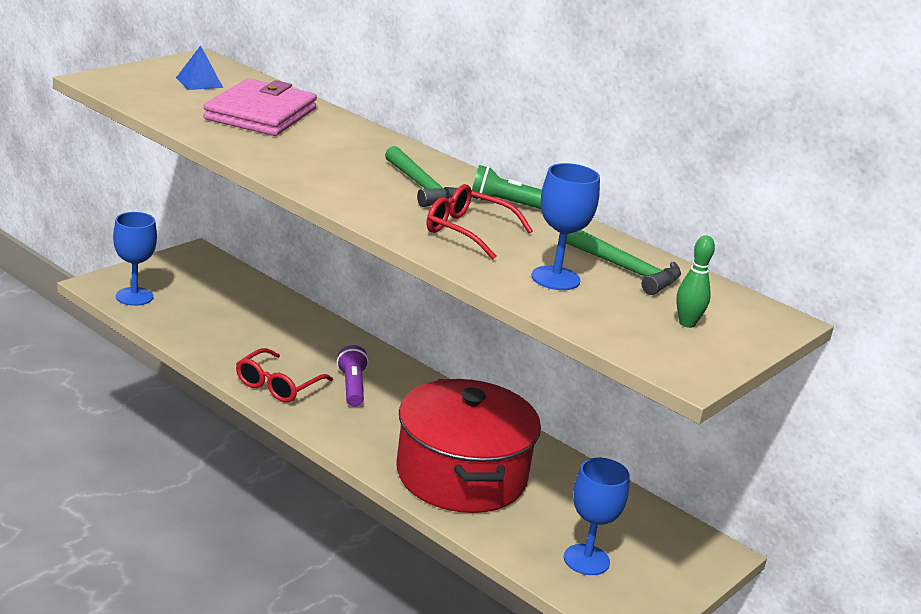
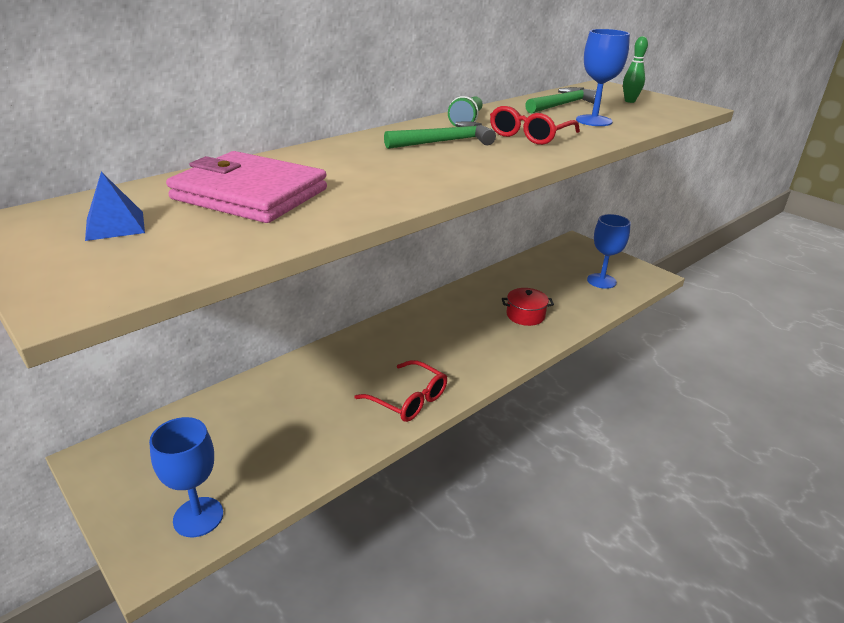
camera: 80 degrees left, 5 degrees up
purple flashlight [337,345,369,407] -> none
red pot [396,379,541,513] -> red pot [502,288,554,326], size x0.40

